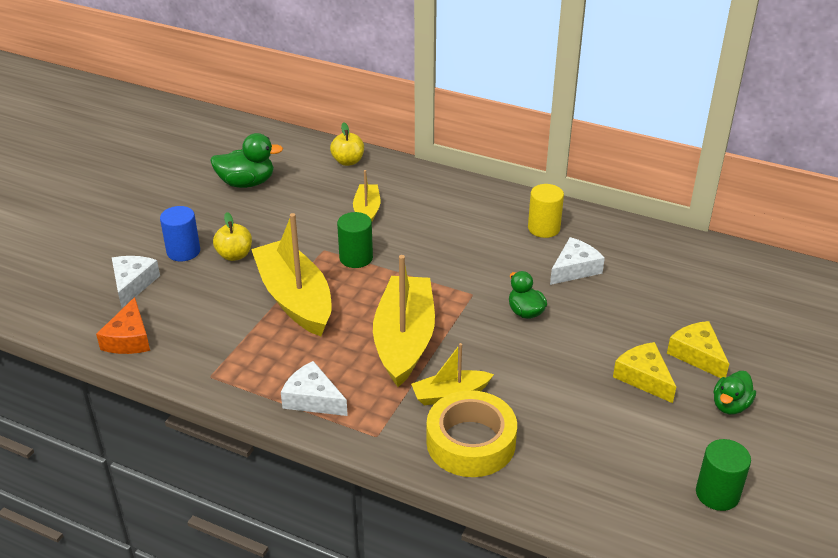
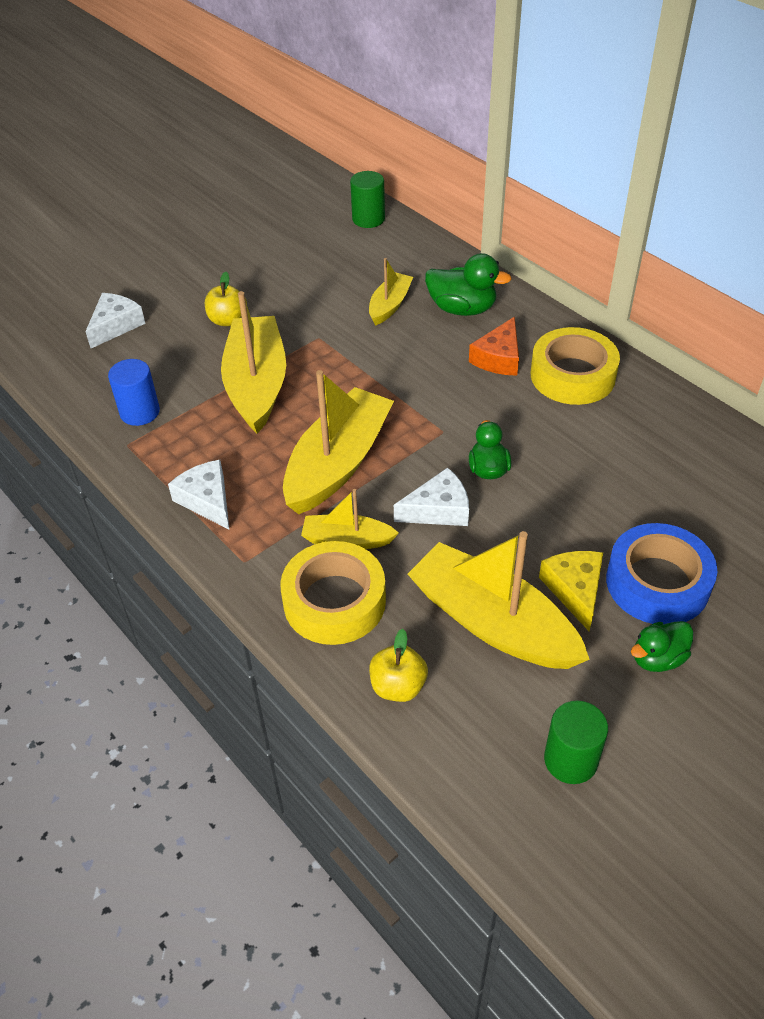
camera: 25 degrees right, 10 degrees up
orange cheese [96,297,150,354] -> orange cheese moved to [469,317,519,376]
blue cylinder [160,206,200,262] -> blue cylinder moved to [108,359,160,426]
green duck [210,133,283,188] -> green duck moved to [425,253,512,316]
yellow apple [330,122,364,166] -> yellow apple moved to [369,629,428,702]
green cylinder [337,212,373,268] -> green cylinder moved to [350,171,385,228]
yellow cylinder [528,184,564,238] -> yellow tape [531,327,620,405]
white cheese [550,237,605,285] -> white cheese moved to [394,467,469,526]
yellow cheese [667,321,729,378] -> blue tape [606,523,717,624]
none -> yellow boat [408,531,590,669]

